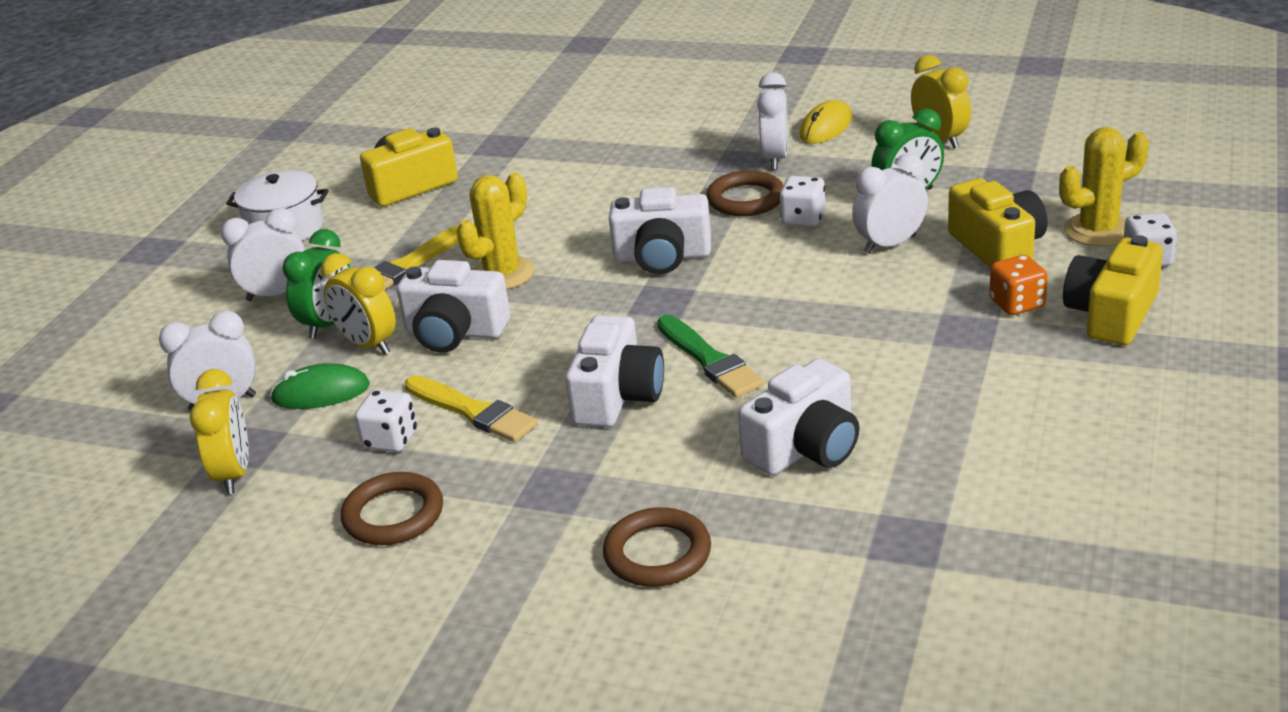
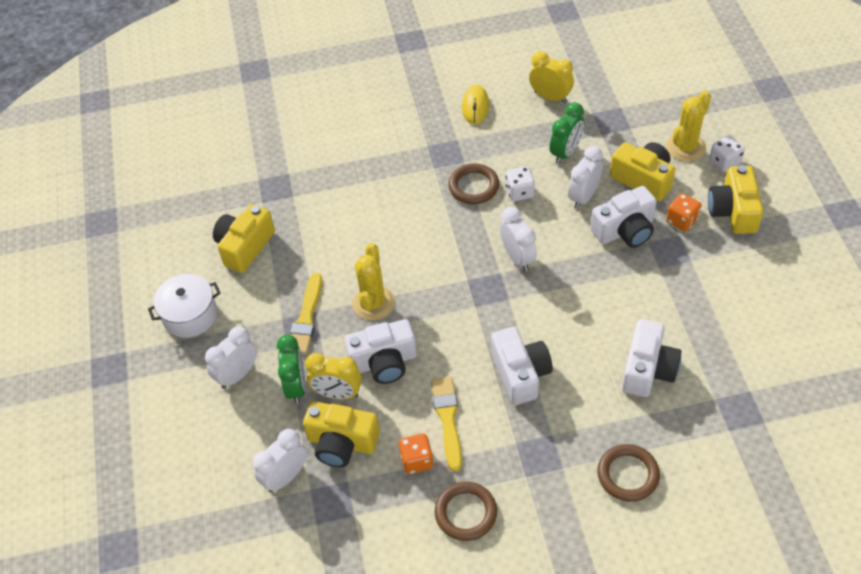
camera: 30 degrees left, 20 degrees up
yellow clock [190,369,249,494] -> none
green mouse [270,363,370,409] -> yellow camera [303,401,380,467]
white dice [355,390,417,452] -> orange dice [399,433,434,474]
yellow brush [405,375,538,442] -> yellow brush turned 105 degrees counterclockwise [431,377,462,472]
white camera [609,187,711,274] -> white camera moved to [590,186,657,248]
green brush [657,315,764,398] -> none
white clock [757,72,788,170] -> white clock moved to [500,207,537,271]

